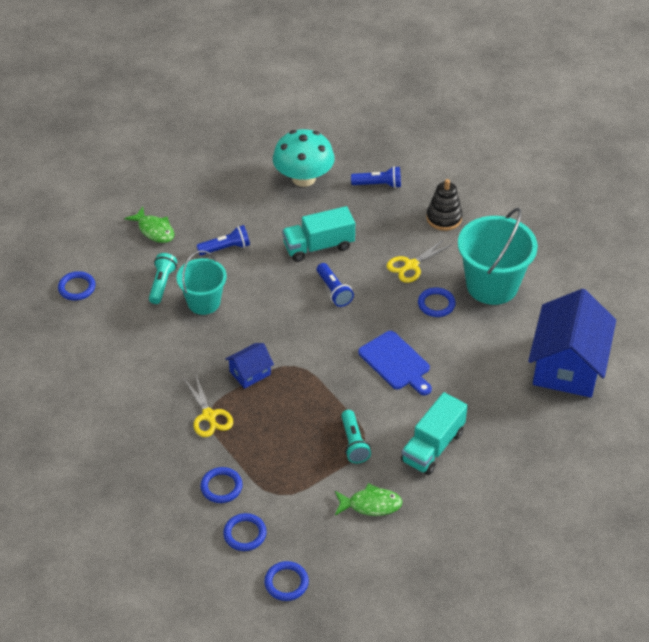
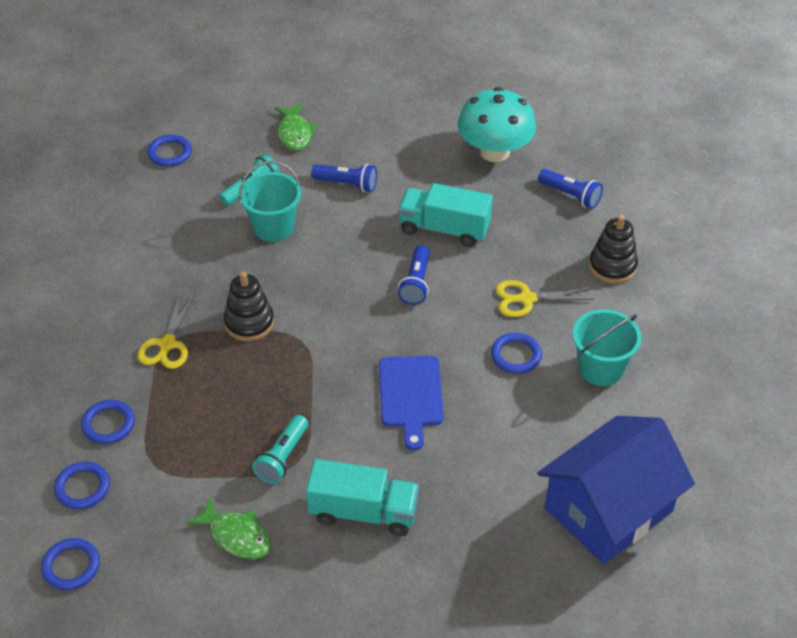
camera: 35 degrees right, 0 degrees up
blue house [225,343,274,389] -> black stacking toy [224,272,274,341]
turquoise truck [401,392,468,475] -> turquoise truck turned 150 degrees counterclockwise [306,459,419,536]
turquoise bucket [458,208,538,305] -> turquoise bucket [573,309,642,386], size x0.63

